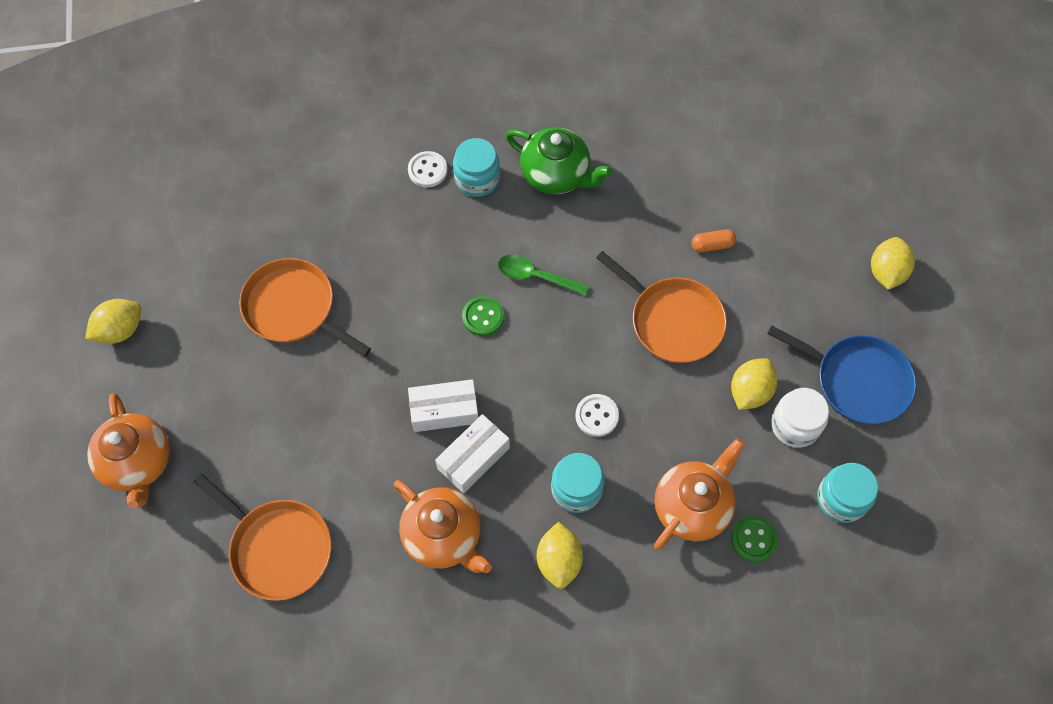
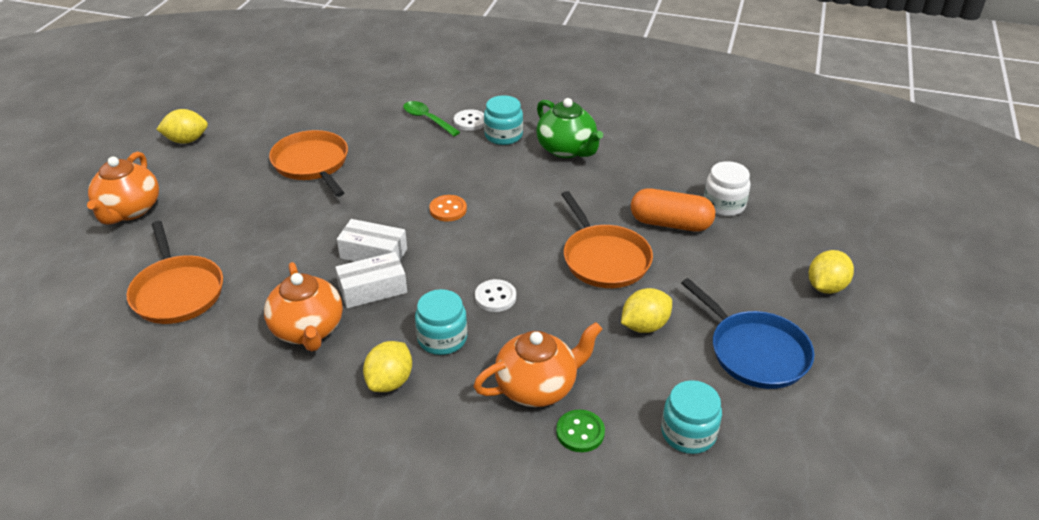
camera: 25 degrees right, 25 degrees down
green button [462,296,504,336] -> orange button [429,195,467,222]
green spoon [498,255,589,296] -> green spoon moved to [403,101,460,136]
orange capsule [691,229,736,252] -> orange capsule [631,188,715,232], size x1.99
white jar [771,388,829,448] -> white jar moved to [704,161,751,216]

